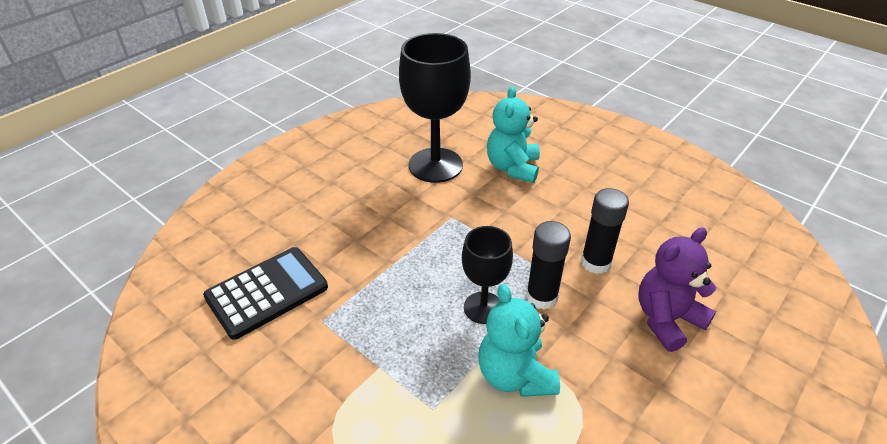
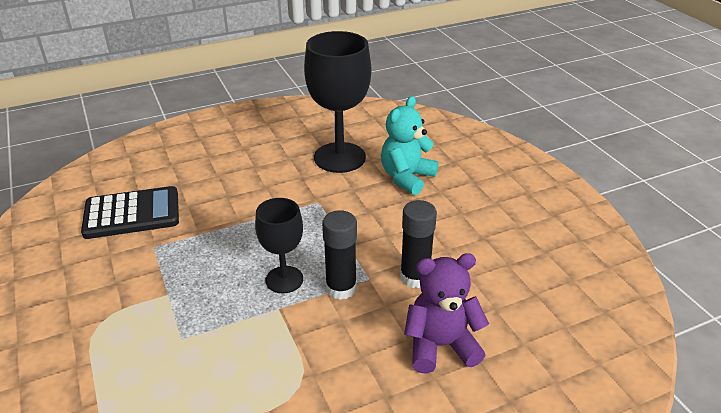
camera: 25 degrees right, 5 degrees down
turquoise teddy bear [478,284,560,397] -> none

